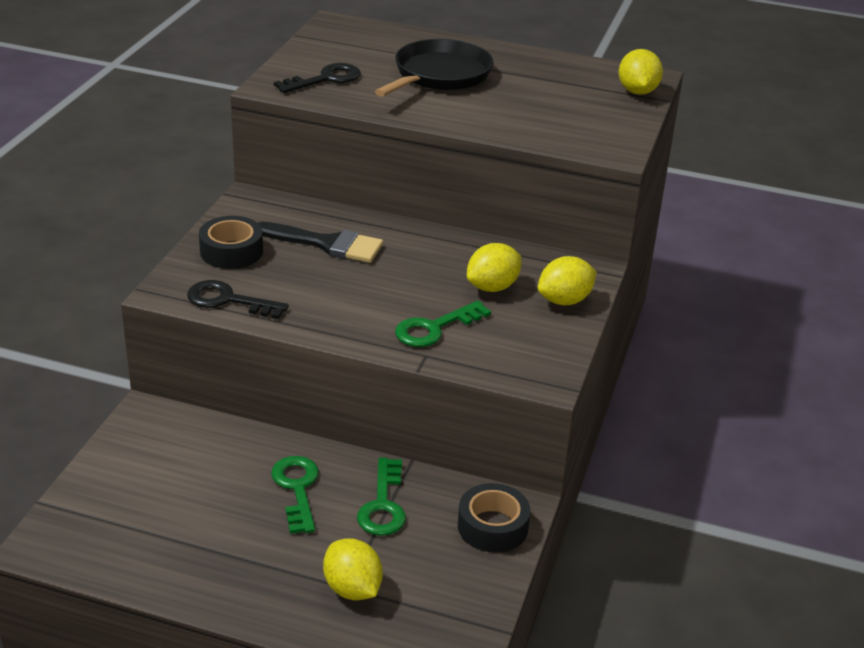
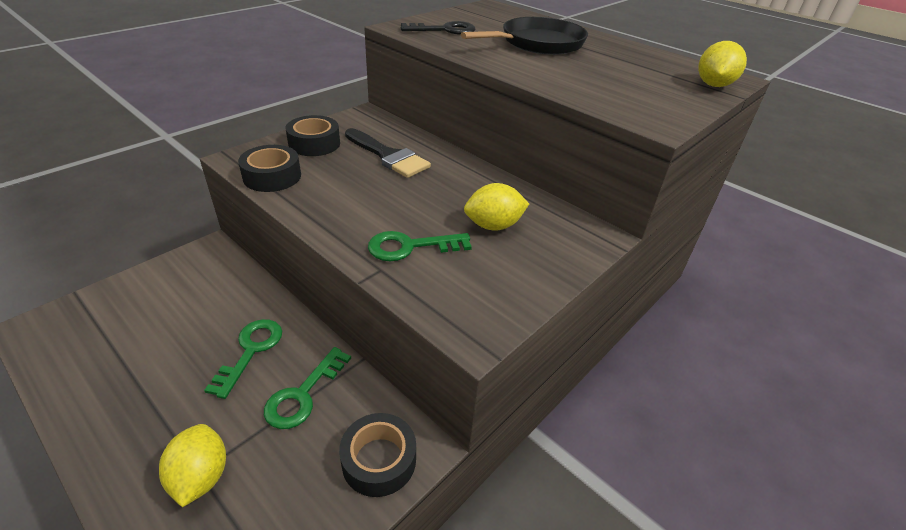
camera: 25 degrees right, 5 degrees up
black key [187,280,289,319] -> black tape [238,145,301,192]
yellow lemon [538,256,597,306] -> none

